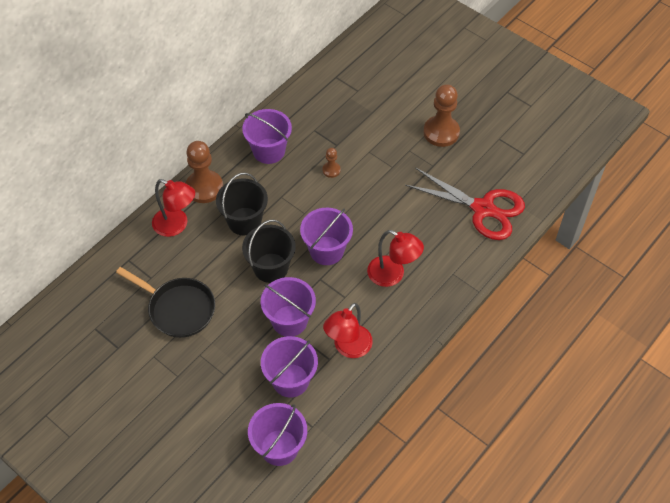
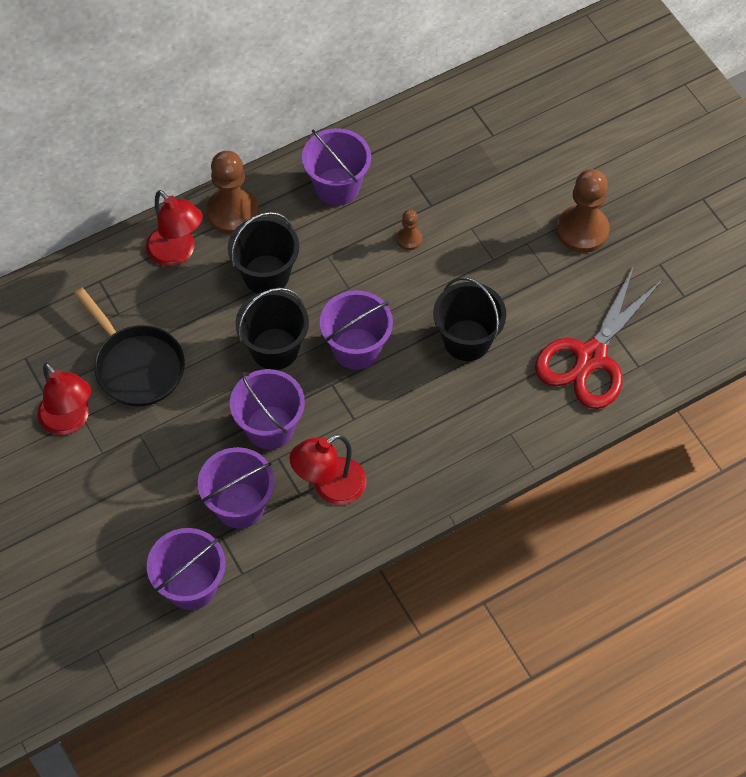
camera: 20 degrees right, 5 degrees up
red lamp [367,230,424,287] -> red lamp moved to [37,363,91,435]
red scissors [405,168,525,240] -> red scissors turned 75 degrees clockwise [535,266,663,409]
none -> black bucket [433,277,506,361]

